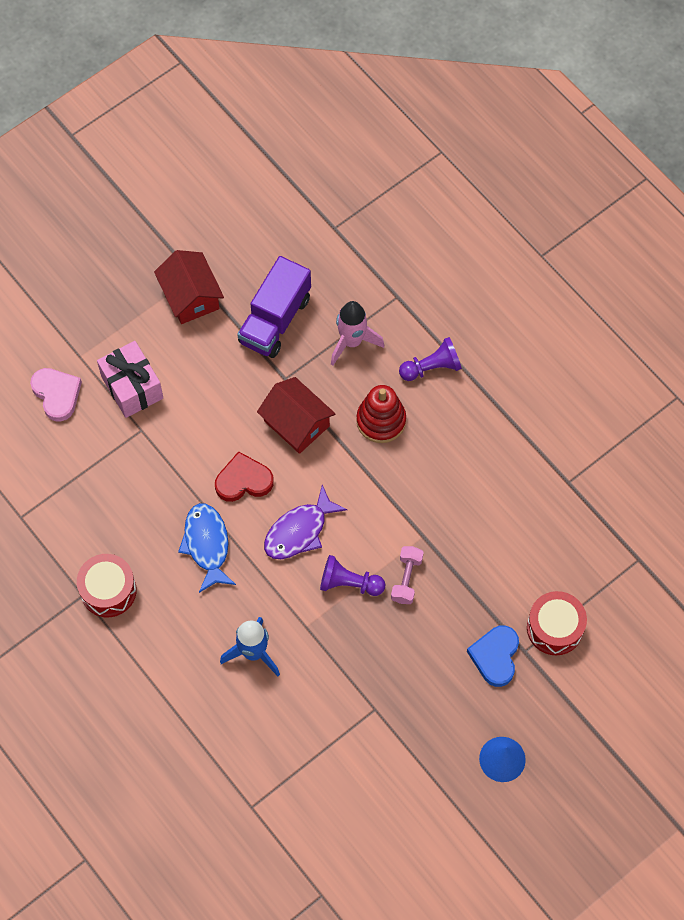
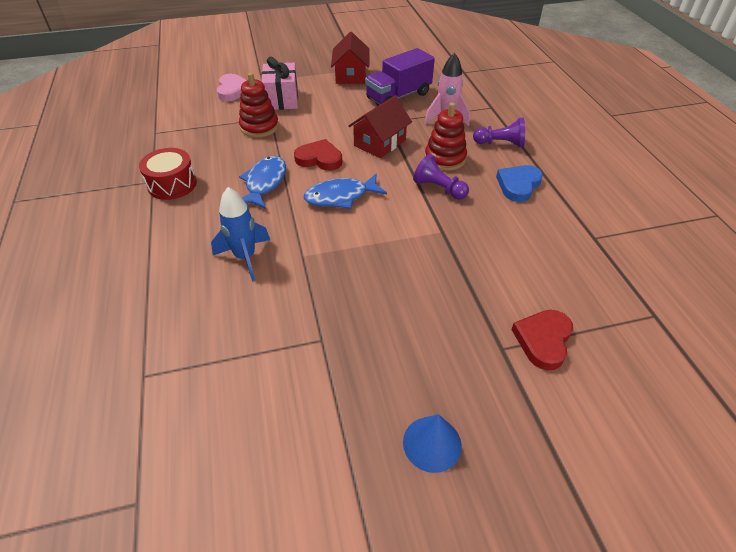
camera: 25 degrees right, 20 degrees down
red house [257,377,336,454] -> red house turned 60 degrees clockwise [348,96,412,158]
purple fish [264,485,348,559] -> blue fish [304,174,387,209]
purple pawn [320,555,386,596] -> purple pawn moved to [413,154,469,200]
pink dumbbell [391,546,424,604] -> none
blue heart [467,625,519,687] -> blue heart moved to [496,165,543,202]
red drum [527,591,587,655] -> red heart [511,310,573,371]
none -> red stacking toy [239,73,279,138]

